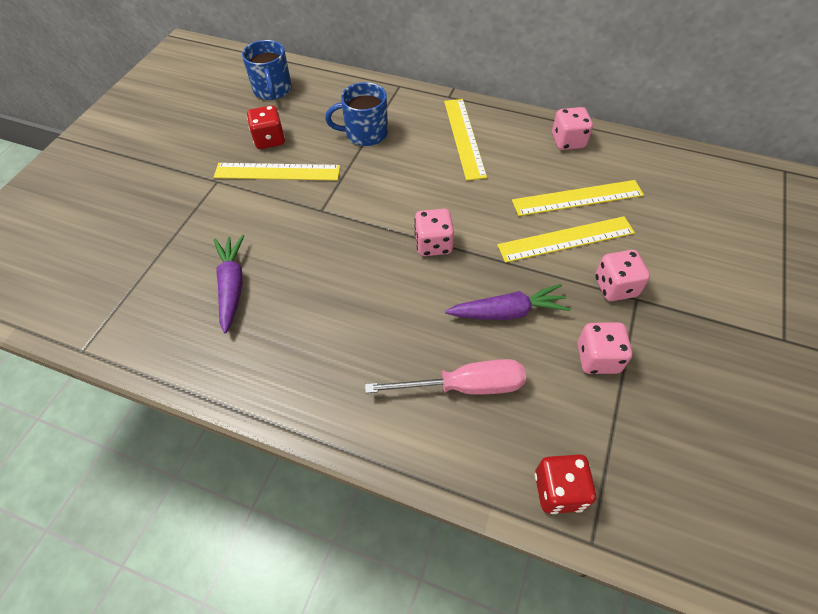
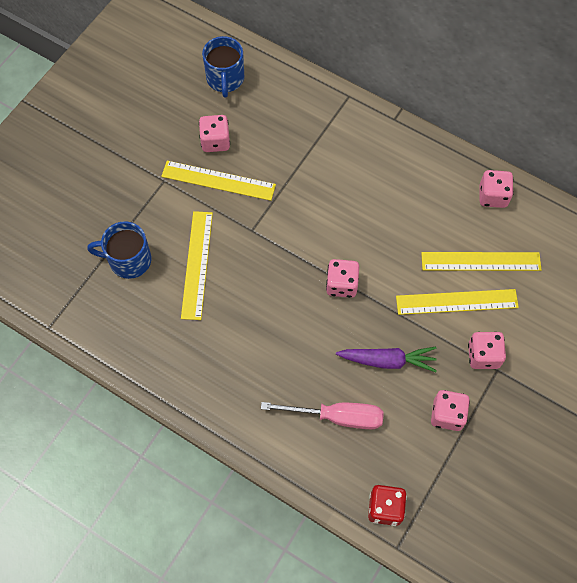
camera: 10 degrees right, 10 degrees up
purple carrot [214,235,244,333] -> none
red dice [247,105,285,149] -> pink dice [199,115,230,152]
blue mug [325,82,388,146] -> blue mug moved to [87,221,151,279]
yellow ruler [444,99,487,181] -> yellow ruler moved to [181,211,213,320]

